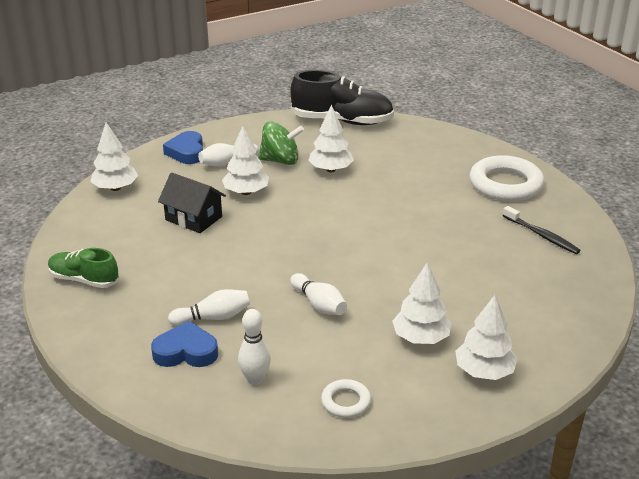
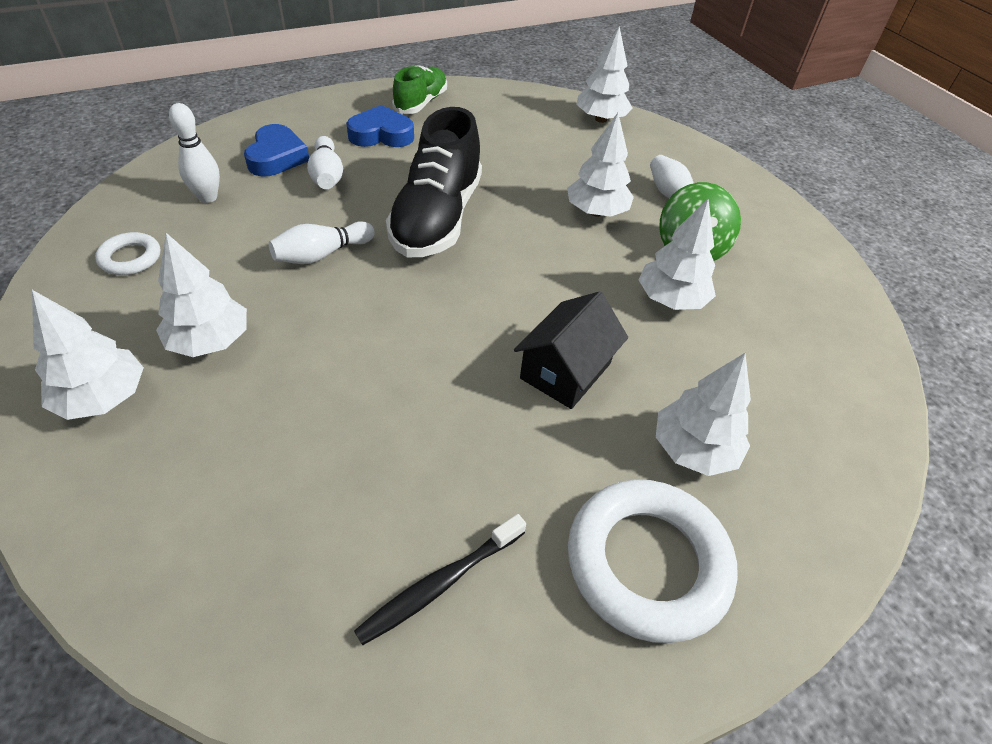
camera: 90 degrees right, 15 degrees up
black house [158,172,226,233] -> black house moved to [514,291,628,409]
blue heart [163,131,203,164] -> blue heart moved to [346,105,414,147]
black shoe [290,70,394,125] -> black shoe moved to [386,107,482,257]
none -> white tree [656,353,751,476]

